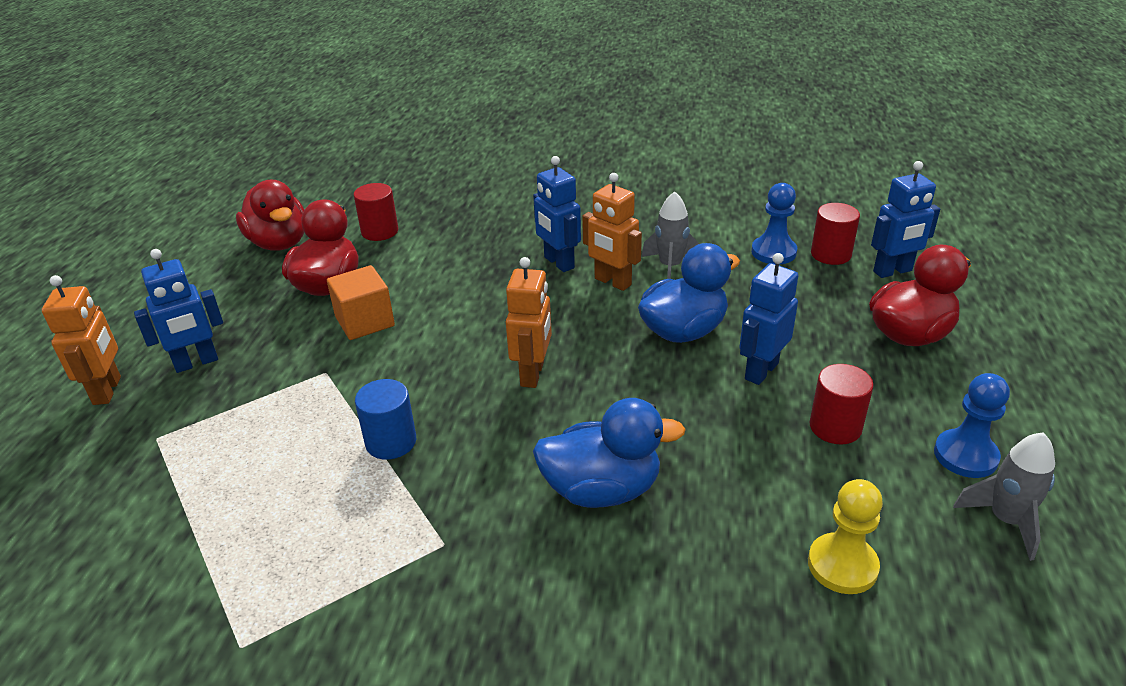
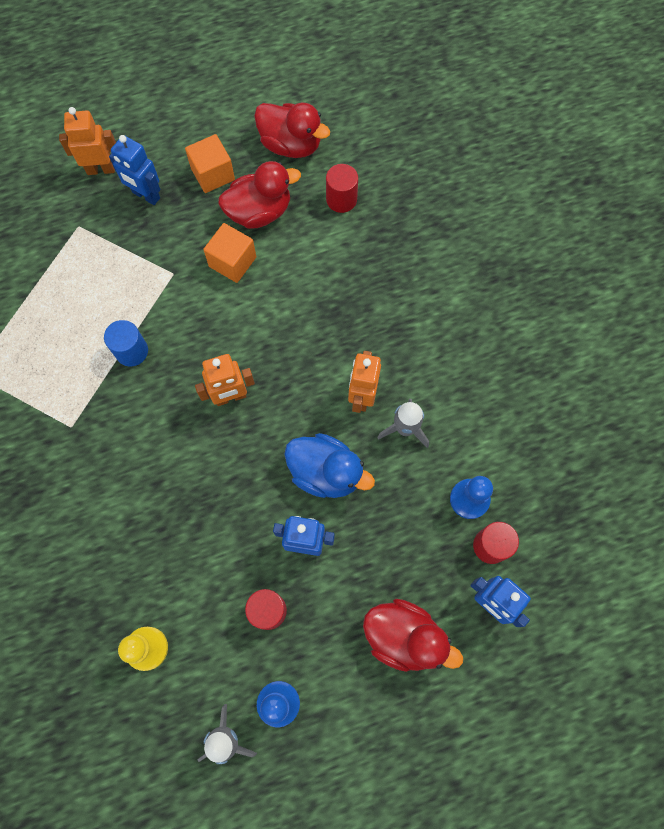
camera: 60 degrees right, 35 degrees up
orange robot [42,275,121,405] -> orange robot turned 150 degrees counterclockwise [59,107,116,175]
red duck [236,180,305,251] -> red duck turned 90 degrees counterclockwise [254,103,330,158]
blue robot [533,156,581,272] -> none
blue duck [533,398,686,508] -> none
none -> orange cube [185,134,235,193]

